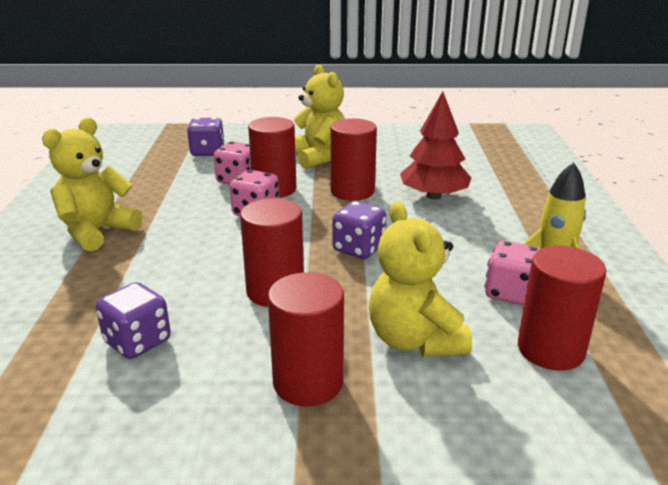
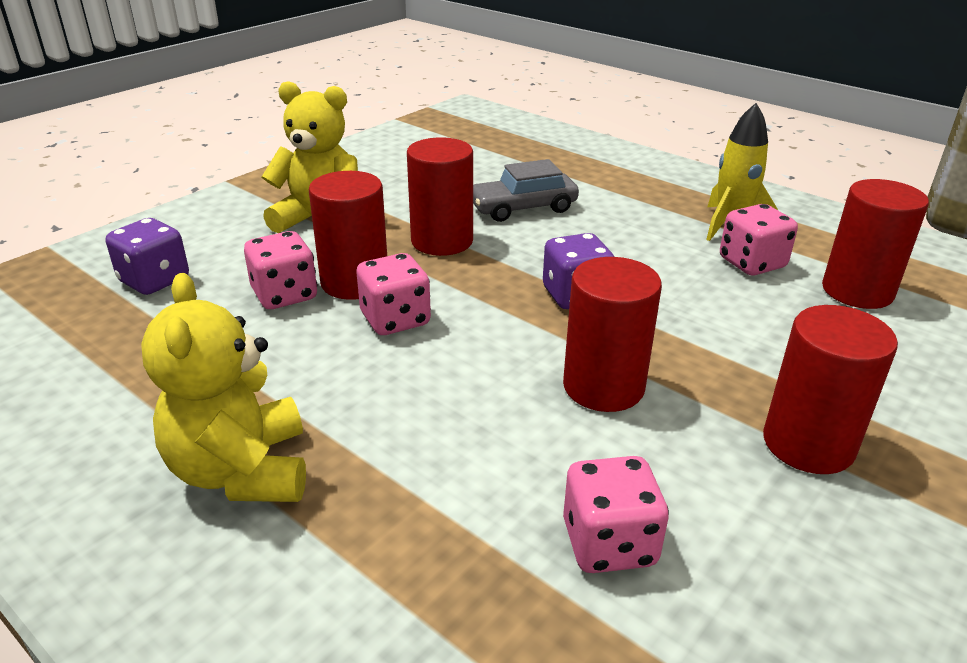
camera: 50 degrees left, 5 degrees up
purple dice [96,282,171,359] -> pink dice [563,456,669,573]
yellow teddy bear [369,201,472,357] -> none
red tree [400,91,471,199] -> grey car [473,159,579,222]

